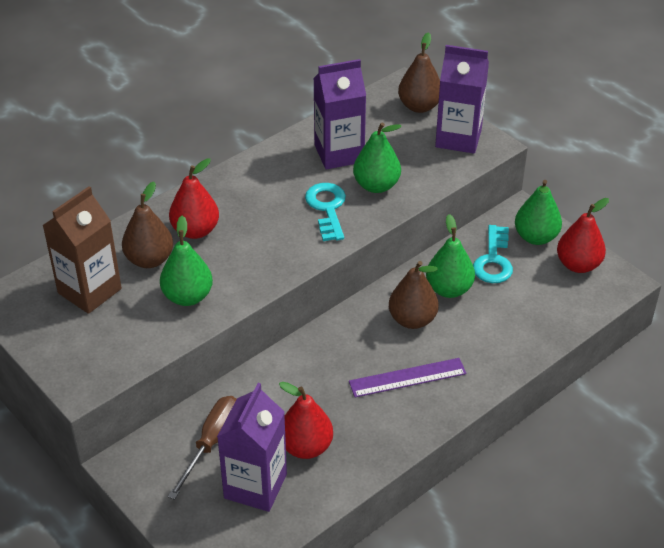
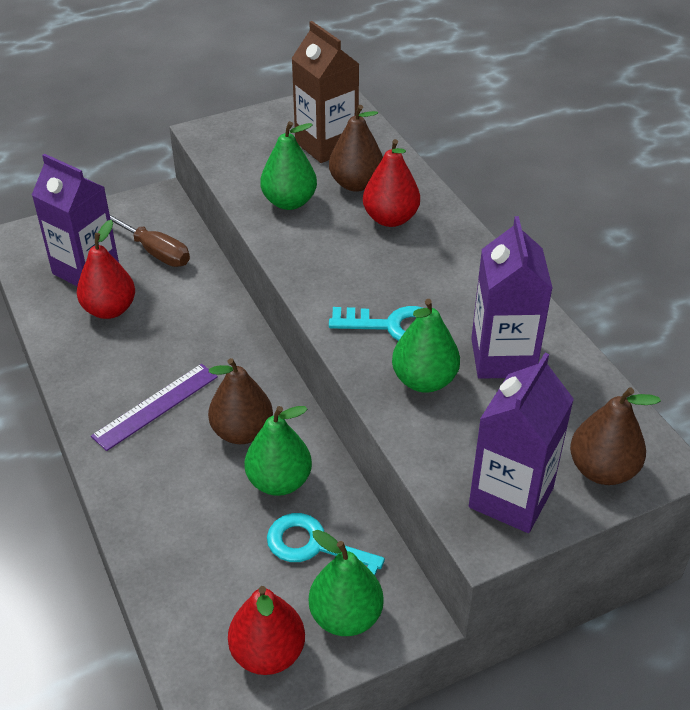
camera: 105 degrees right, 0 degrees up
purple ruler [349,358,467,397] -> purple ruler turned 45 degrees clockwise [91,364,218,451]

